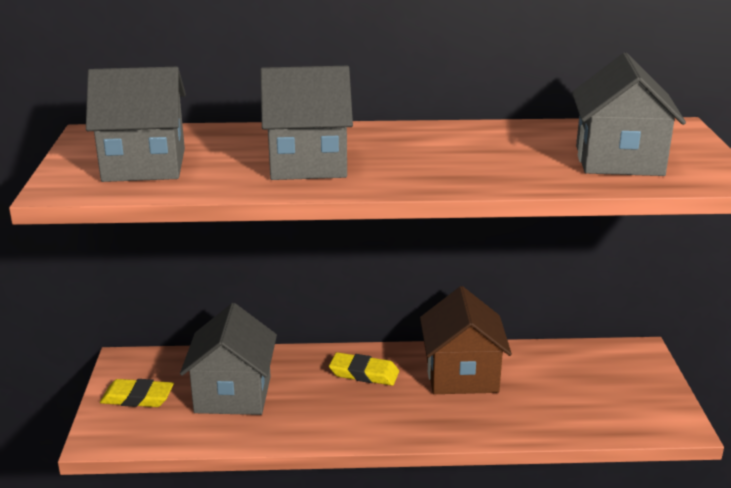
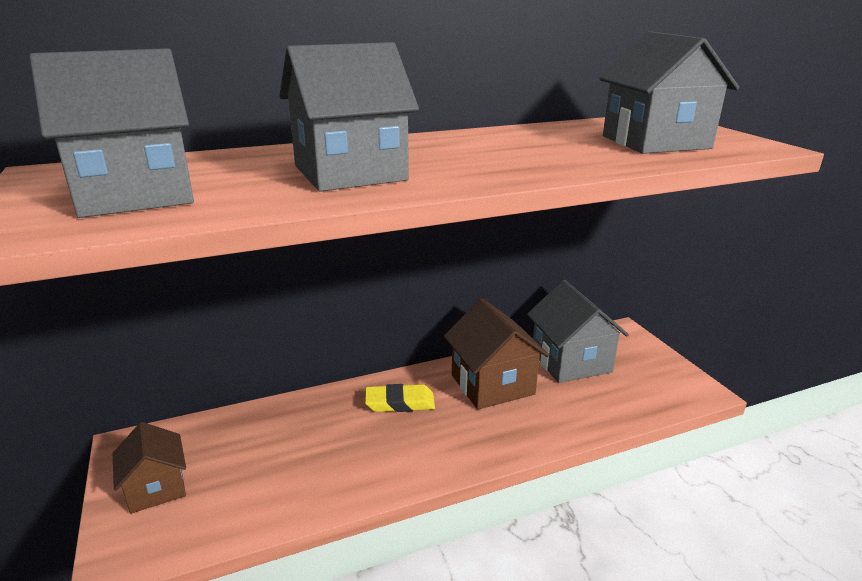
camera: 20 degrees left, 0 degrees up
yellow eraser [100,379,174,407] -> brown house [113,422,186,514]
grey house [180,303,277,415] -> grey house moved to [527,280,629,383]

